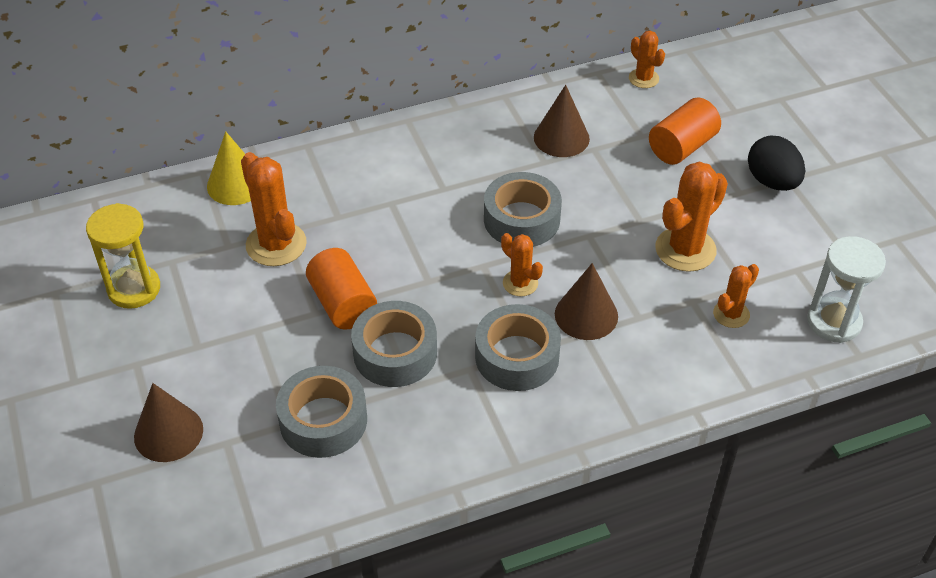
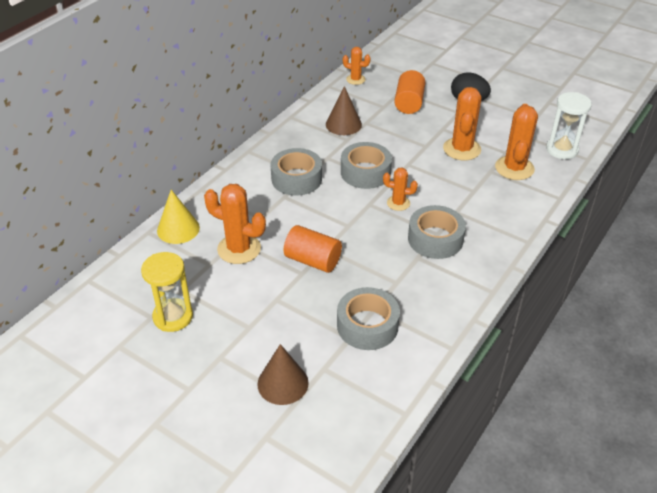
camera: 35 degrees left, 5 degrees down
grey tape [351,301,437,387] -> grey tape moved to [270,148,322,196]
brown cone [555,263,618,340] -> none
orange cactus [713,264,759,328] -> orange cactus [495,104,538,180], size x1.74

